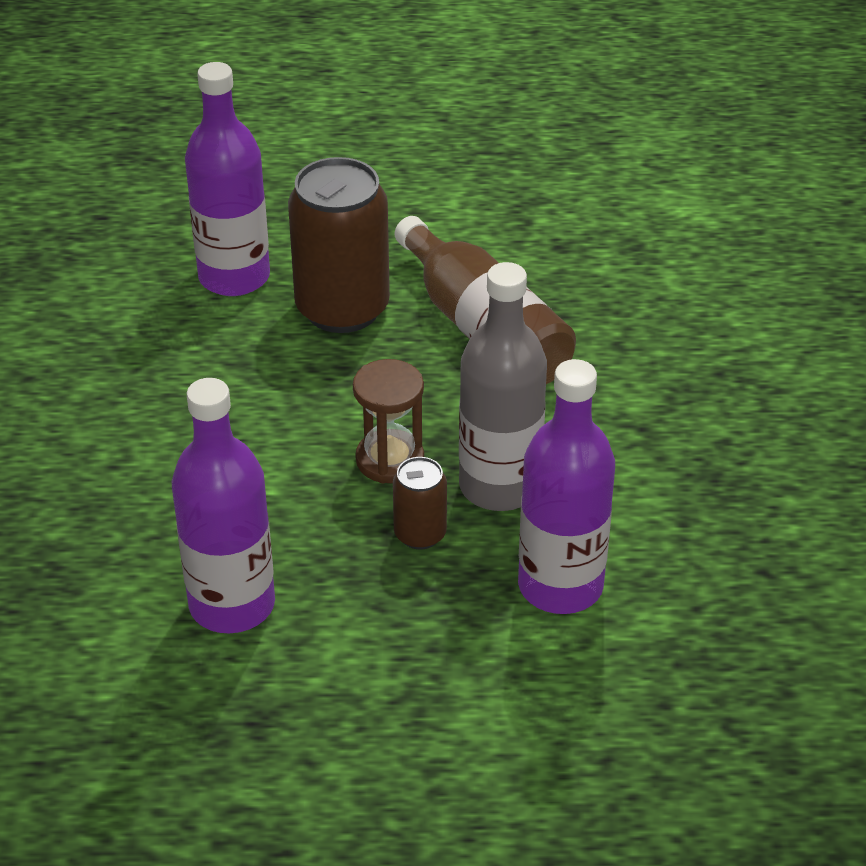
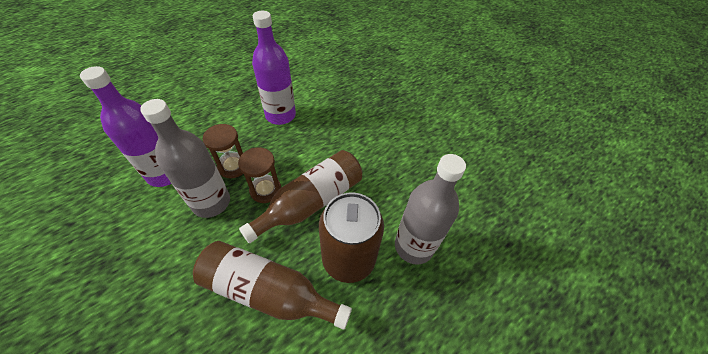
camera: 140 degrees right, 10 degrees up
purple bottle [185,62,270,296] -> grey bottle [395,154,466,265]
brown can [393,457,447,549] -> brown hourglass [203,124,243,178]
none -> brown bottle [239,150,362,243]

